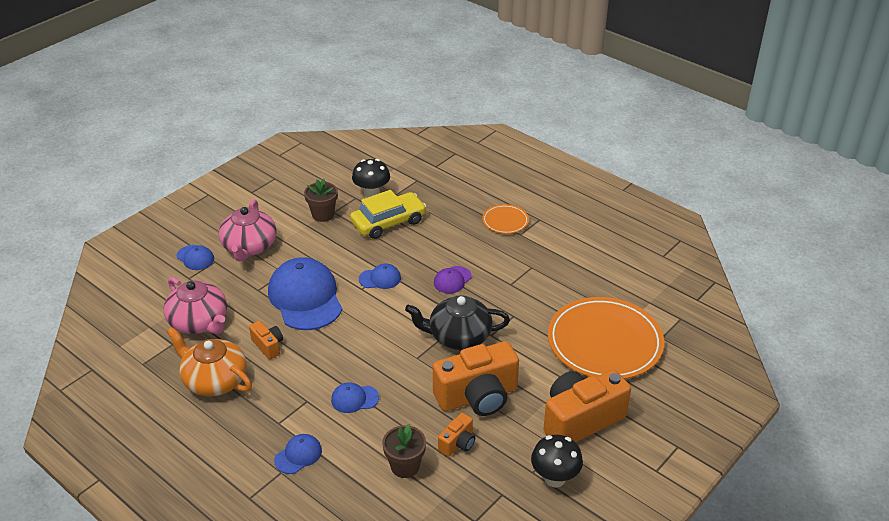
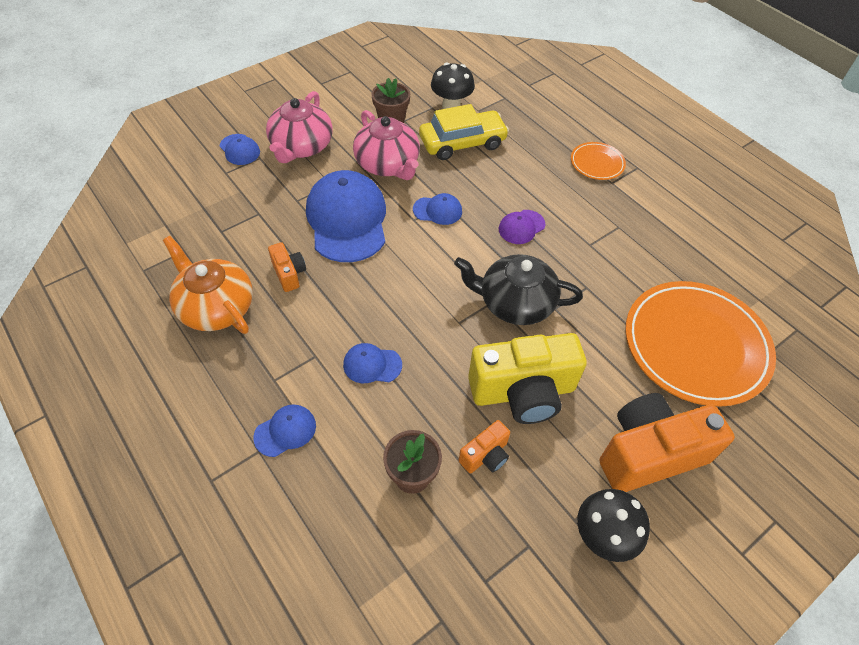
camera: 10 degrees right, 15 degrees up
pink teapot [164,277,227,334] -> pink teapot moved to [353,110,420,180]
orange camera [433,341,519,416] -> yellow camera [468,333,587,424]

